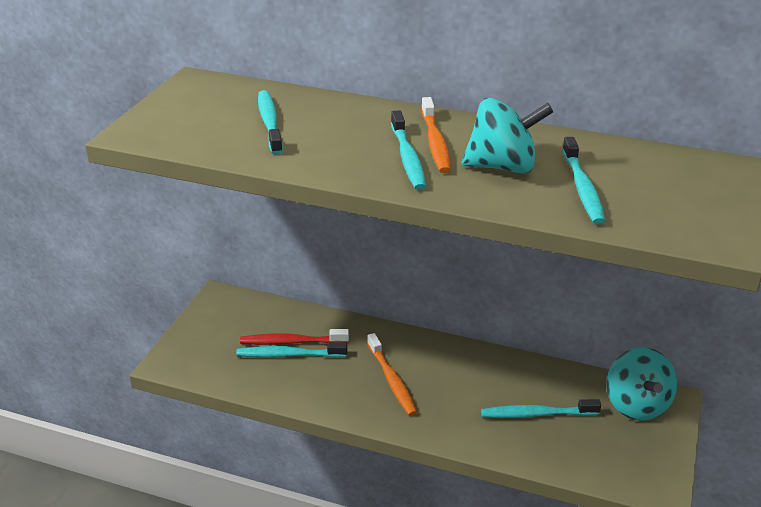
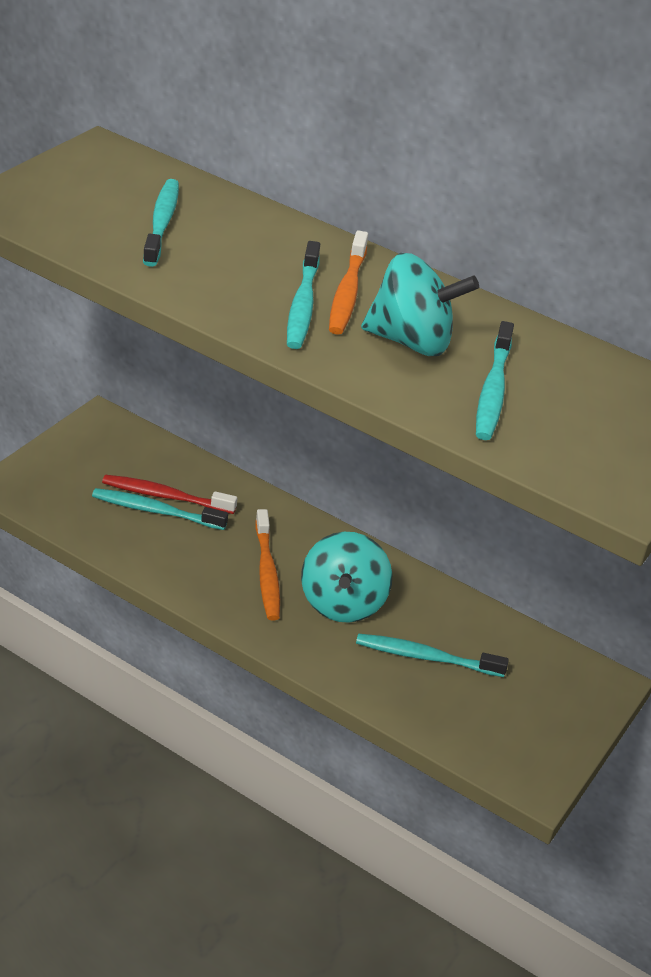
camera: 10 degrees right, 5 degrees up
turquoise spinning top [607,347,677,421] -> turquoise spinning top moved to [301,532,392,623]

